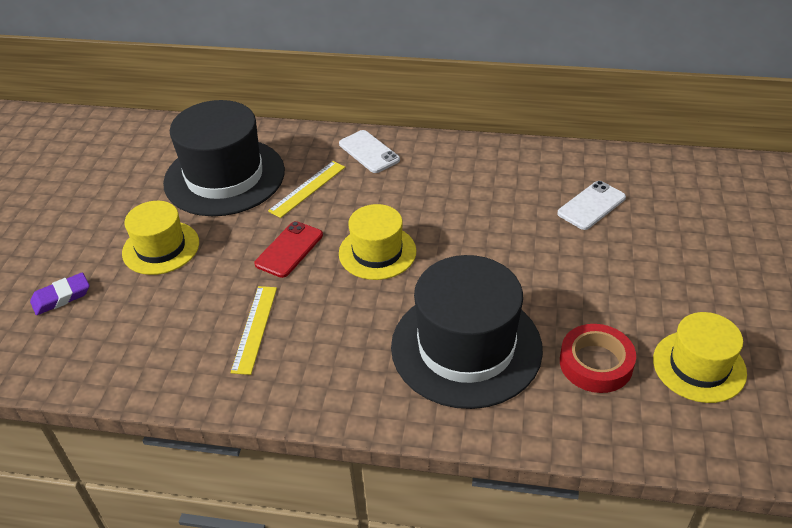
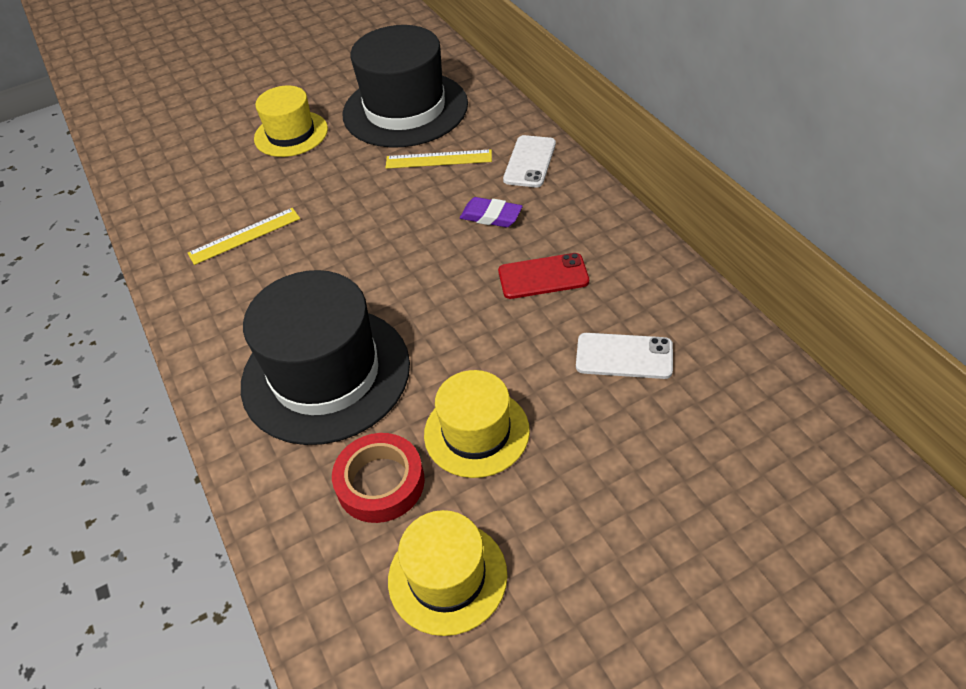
camera: 55 degrees right, 5 degrees up
purple eraser [30,272,89,315] -> purple eraser moved to [460,197,523,227]
red phone [254,221,323,278] -> red phone moved to [498,253,589,299]
yellow hat [339,204,416,280] -> yellow hat moved to [424,370,530,478]

